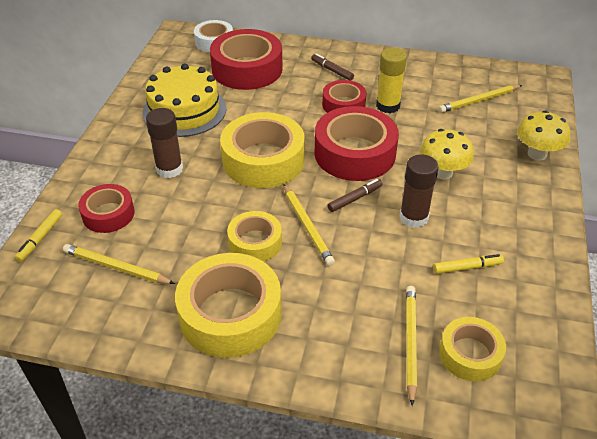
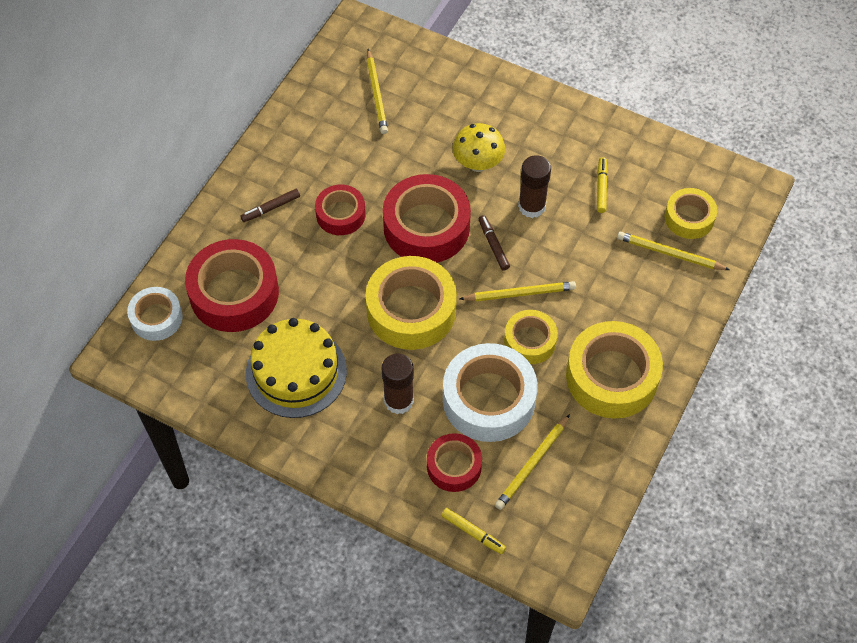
camera: 75 degrees left, 15 degrees up
yellow glue stick [376,48,407,113] -> none
yellow mushroom [517,110,570,161] -> none
none -> white tape [443,343,538,442]

